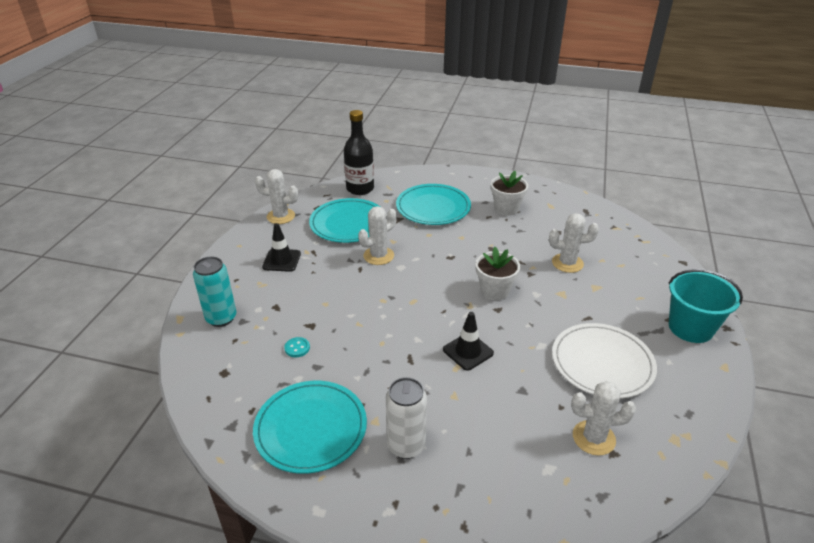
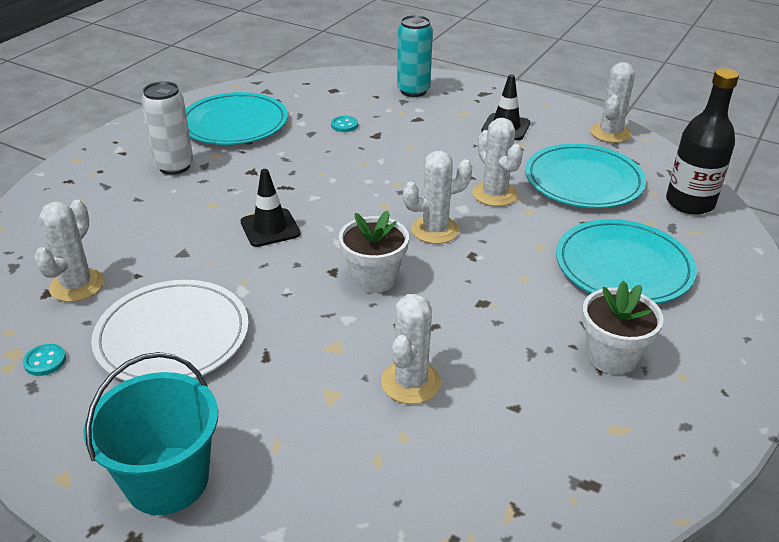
camera: 105 degrees right, 0 degrees up
none -> turquoise button [23,344,66,376]
none -> white cactus [403,151,472,244]

